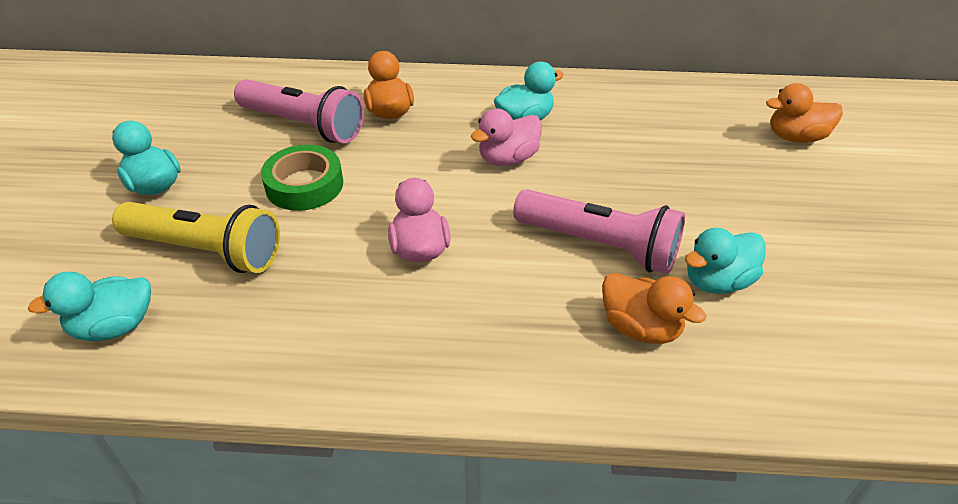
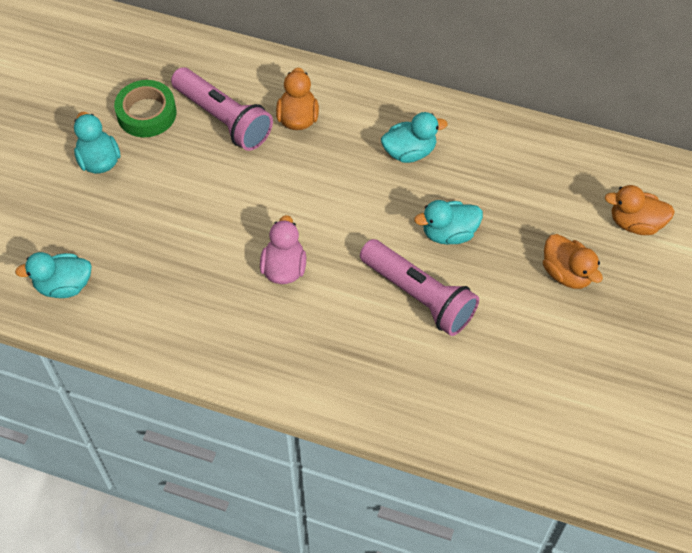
camera: 15 degrees right, 15 degrees up
yellow flashlight [112,202,280,273] -> none
green tape [261,145,343,211] -> green tape moved to [114,80,176,137]
pink duck [471,108,542,166] -> none
orange duck [602,273,706,344] -> orange duck moved to [543,234,603,289]
turquoise duck [685,228,766,294] -> turquoise duck moved to [414,200,483,245]

